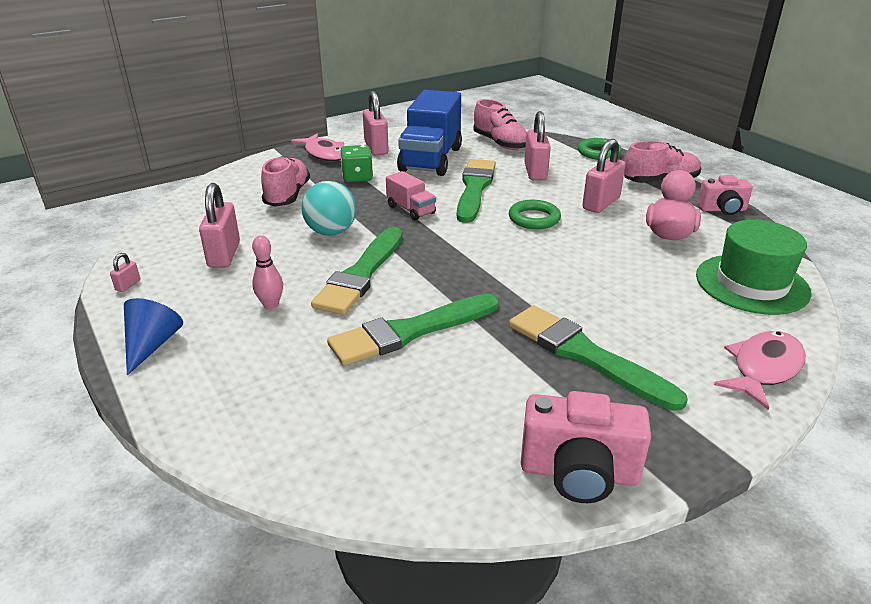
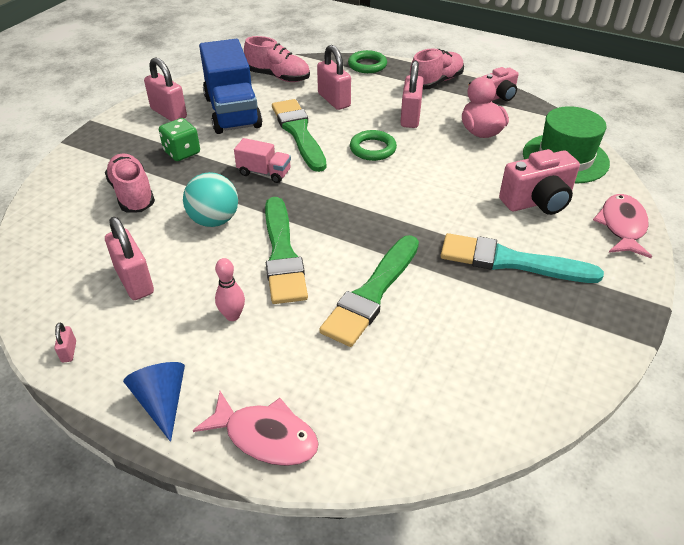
camera: 30 degrees left, 10 degrees up
pink fish [291,133,344,162] -> pink fish moved to [193,391,319,466]
green brush [509,305,688,411] -> turquoise brush [441,233,604,283]
pink camera [521,391,651,503] -> pink camera moved to [499,149,580,215]

